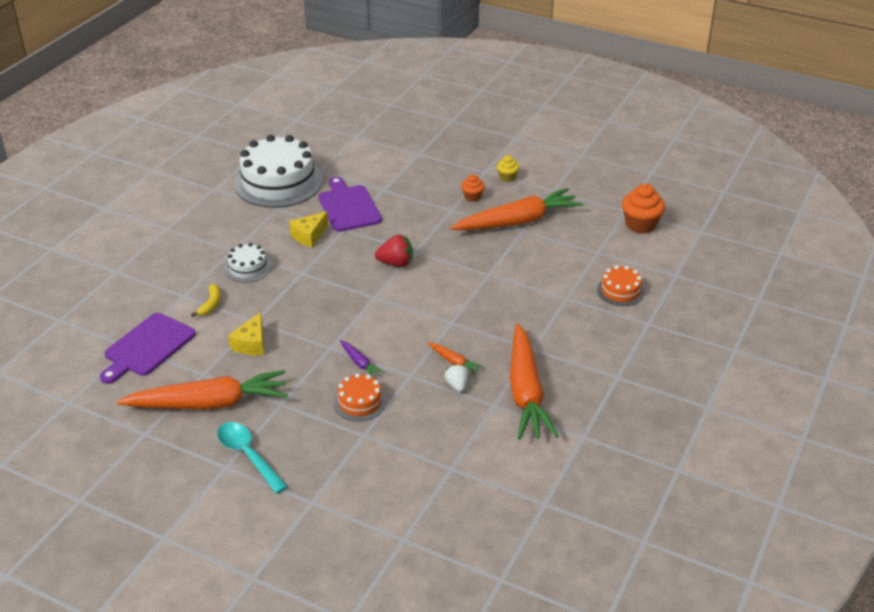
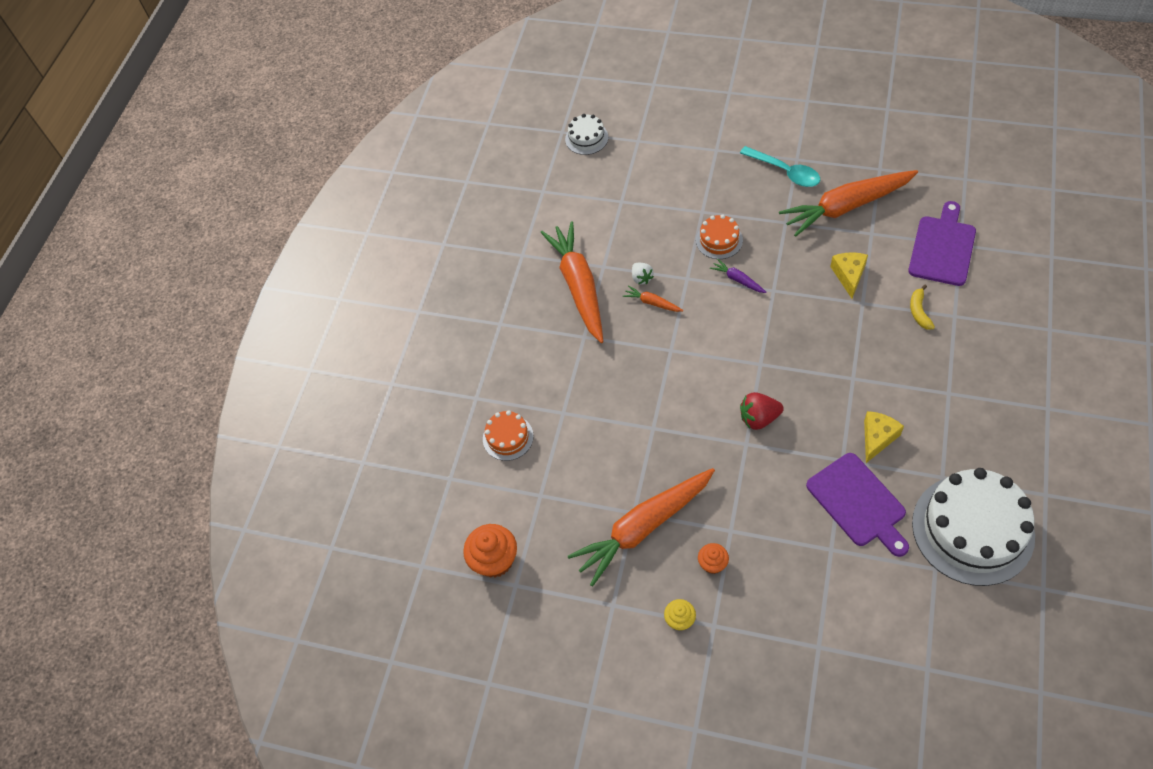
camera: 175 degrees right, 20 degrees up
white cake [225,243,271,283] -> white cake moved to [565,114,608,155]

